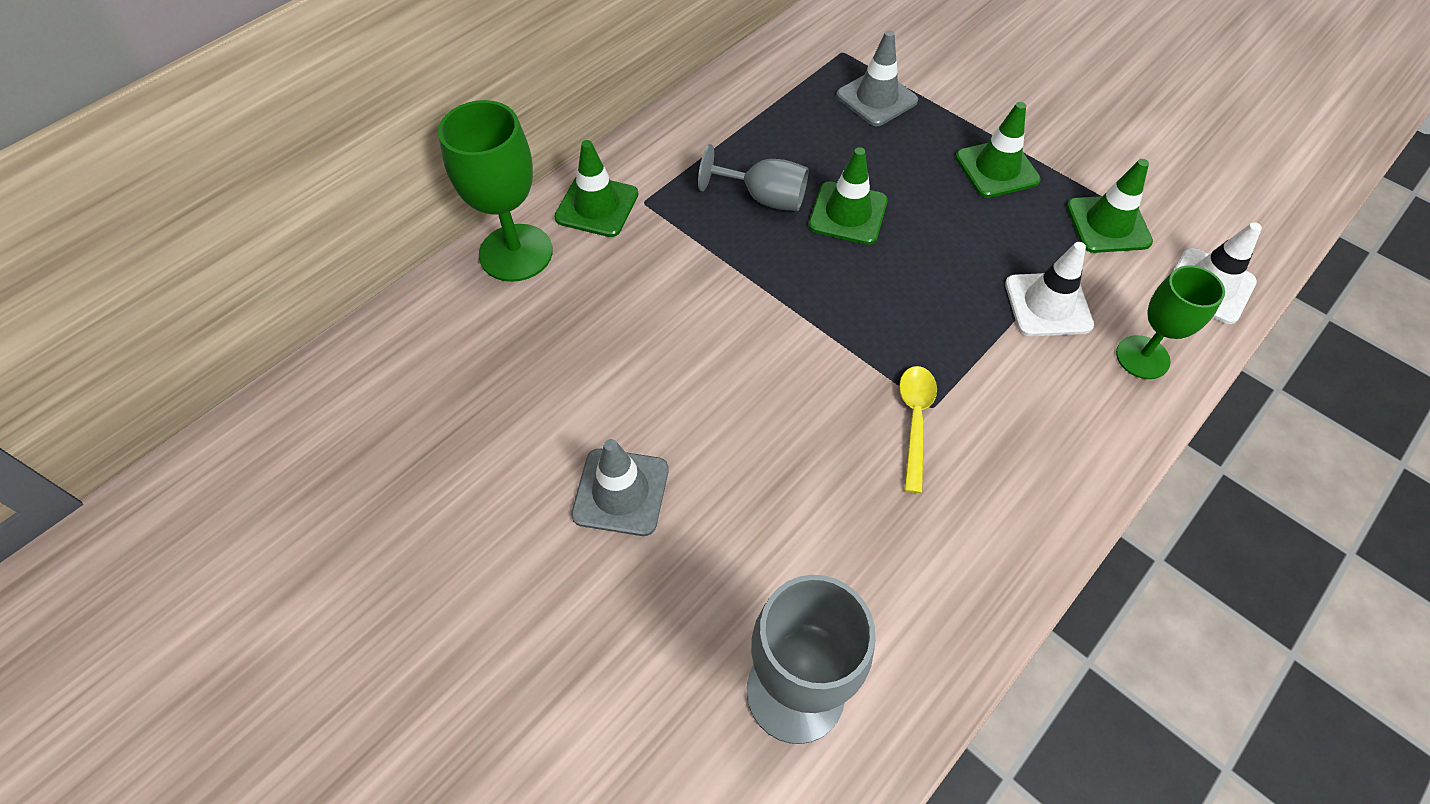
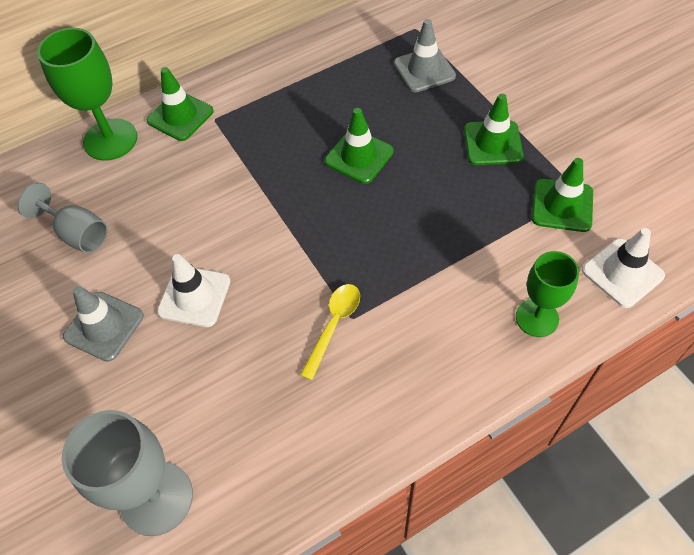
camera: 20 degrees right, 0 degrees up
grey goblet [698,144,809,211] -> grey goblet moved to [18,183,108,253]
white traffic cone [1005,242,1094,336] -> white traffic cone moved to [157,254,230,327]

